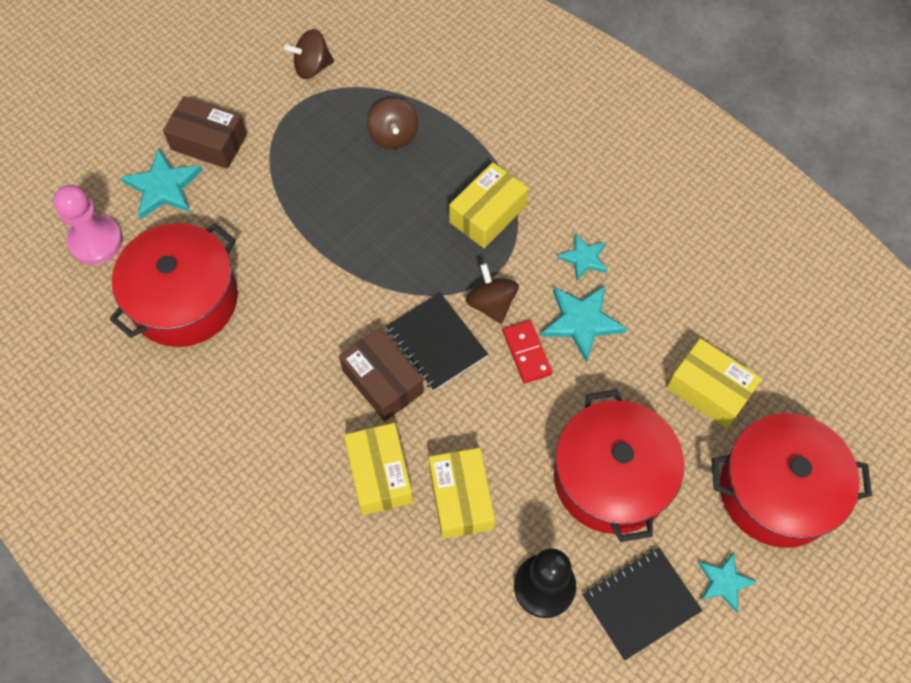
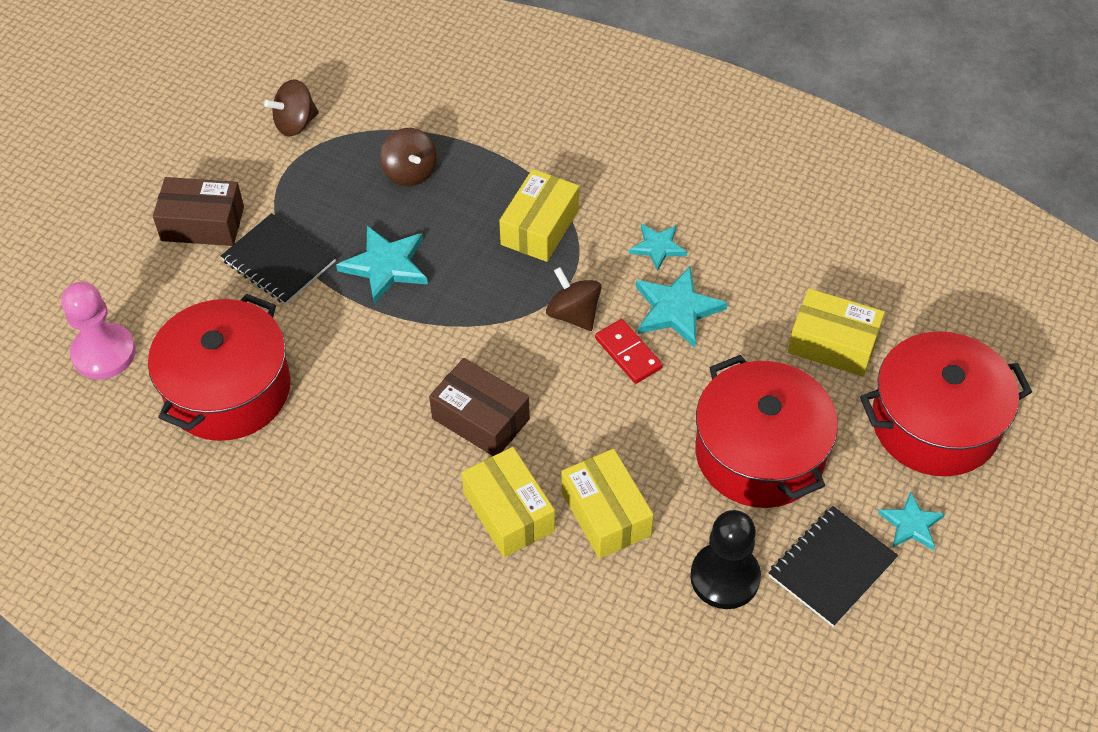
camera: 15 degrees left, 10 degrees down
turquoise star [120,149,202,220] -> turquoise star moved to [336,226,428,304]
black notebook [386,292,488,391] -> black notebook moved to [221,213,336,305]

